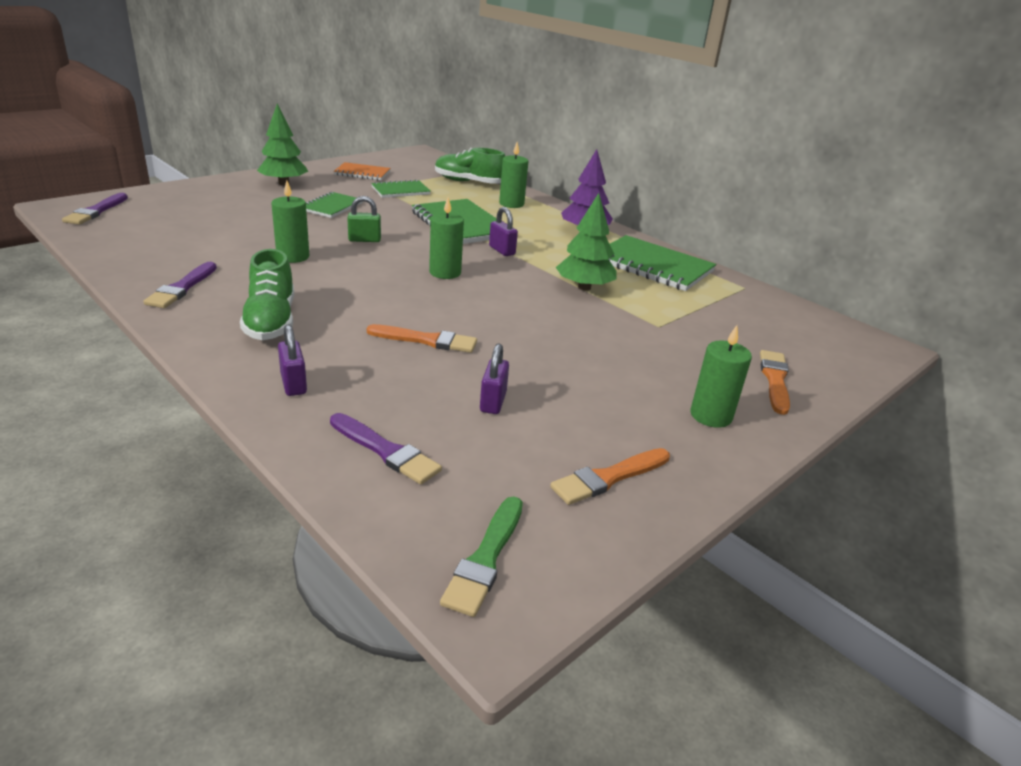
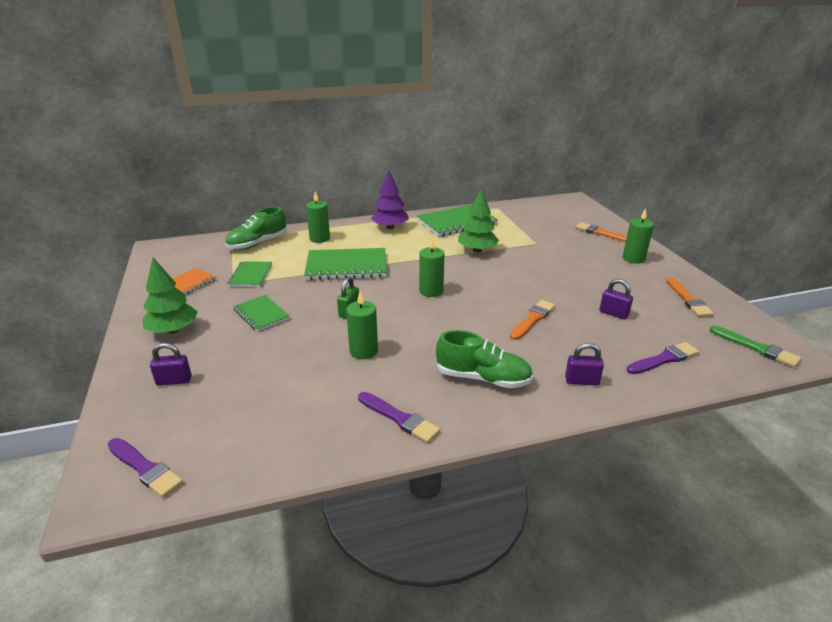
camera: 60 degrees left, 0 degrees up
purple padlock [489,207,518,256] -> purple padlock moved to [150,343,192,386]

